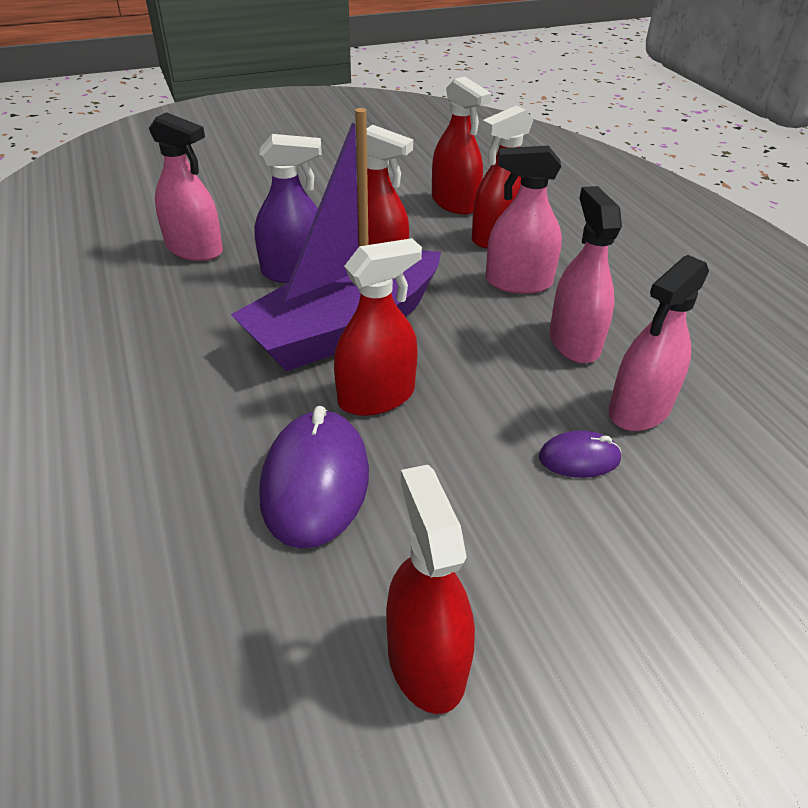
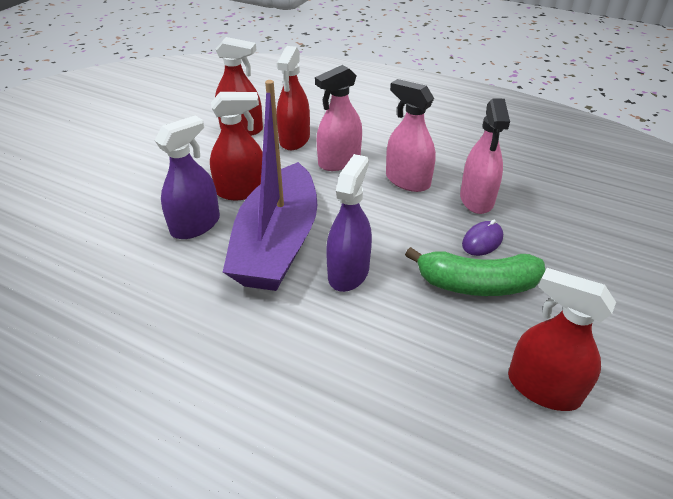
camera: 40 degrees left, 0 degrees up
pink spray bottle [149,112,223,261] -> none
purple mouse [259,406,369,549] -> none
red spray bottle [334,238,422,416] -> purple spray bottle [326,154,372,292]
none -> green banana [405,247,545,296]

